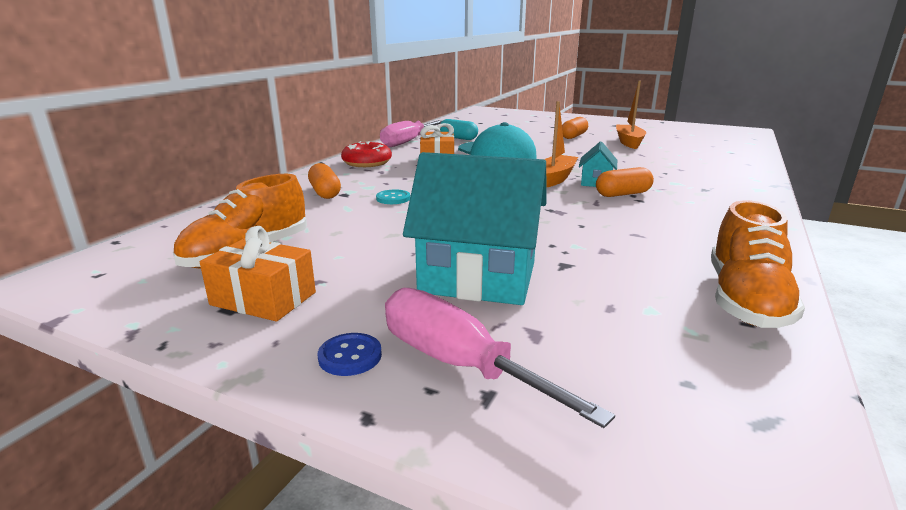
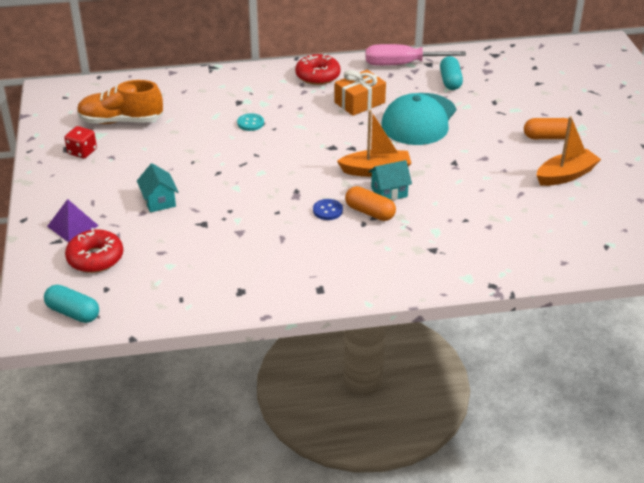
camera: 55 degrees right, 15 degrees up
orange gift [200,226,316,321] -> red dice [64,126,97,158]
orange capsule [308,163,341,199] -> none
blue button [317,333,382,376] -> blue button moved to [313,199,343,220]
pink screwdriver [385,288,615,428] -> purple pyramid [47,199,99,243]
turquoise house [403,152,546,305] -> turquoise house [137,163,178,212], size x0.47
orange shoe [711,200,805,328] -> none
none -> turquoise capsule [44,285,99,323]
none -> red donut [65,228,123,273]

